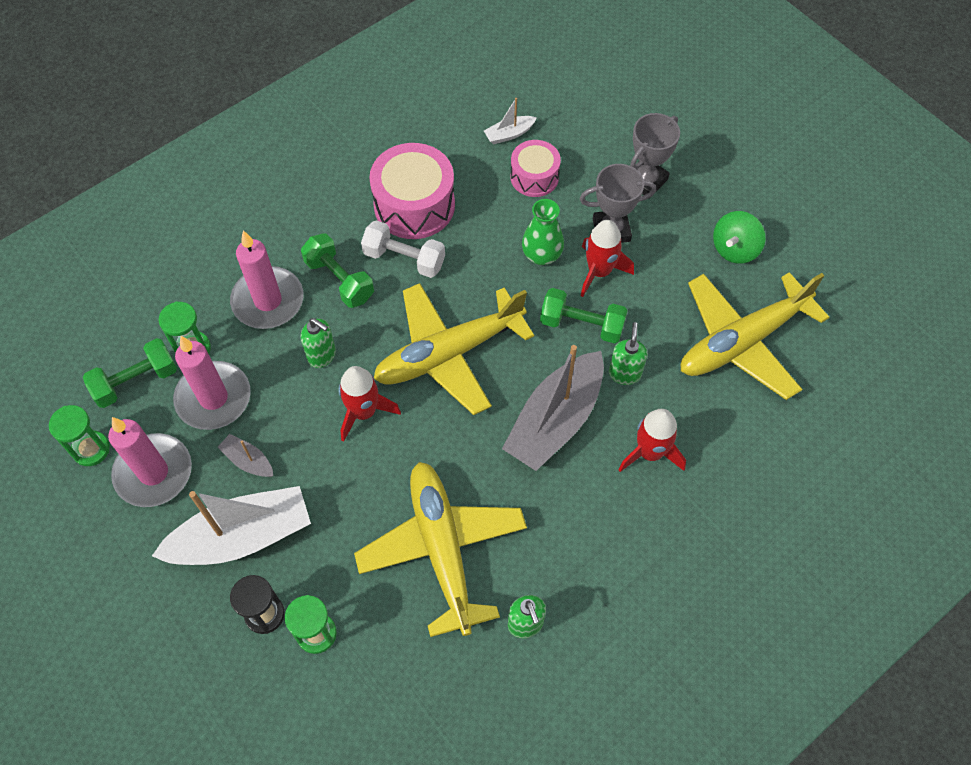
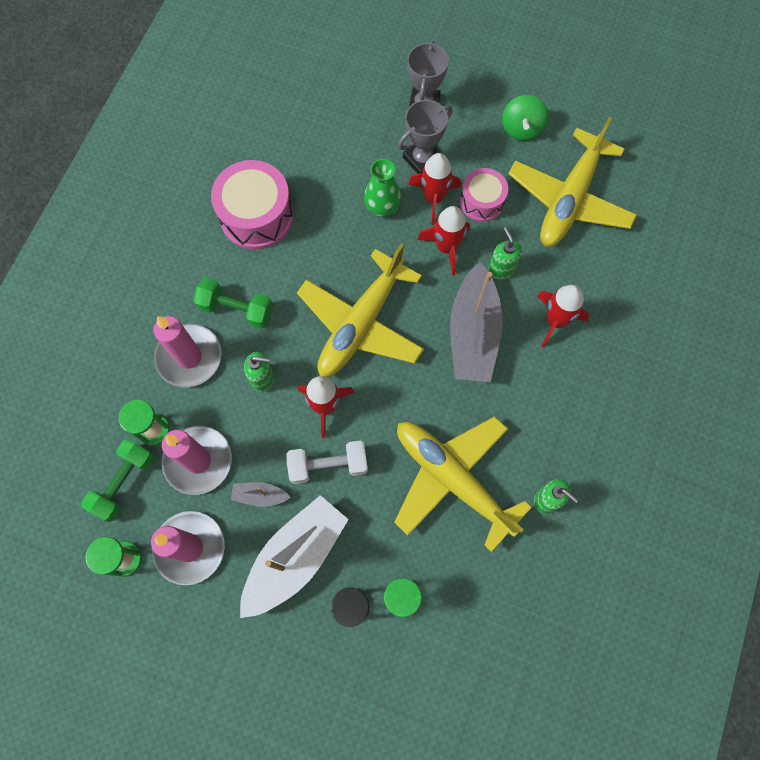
camera: 30 degrees left, 10 degrees up
white dumbbell [361,220,445,278] -> white dumbbell moved to [286,441,368,484]
white boat [484,98,537,144] -> none
pink drum [510,140,561,197] -> pink drum moved to [460,168,508,222]
green dumbbell [540,288,628,343] -> red rocket [417,206,470,275]

